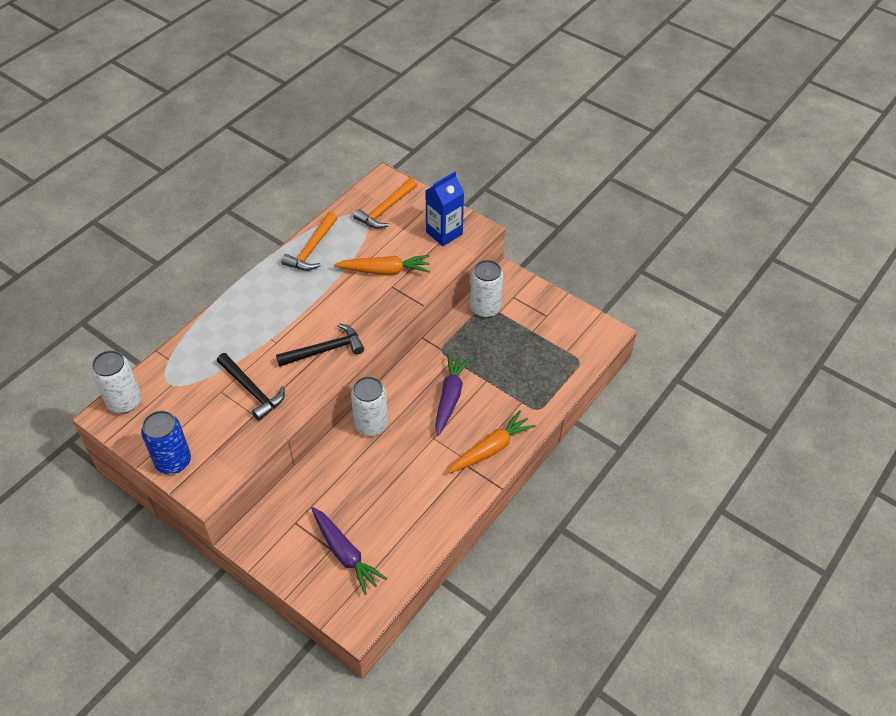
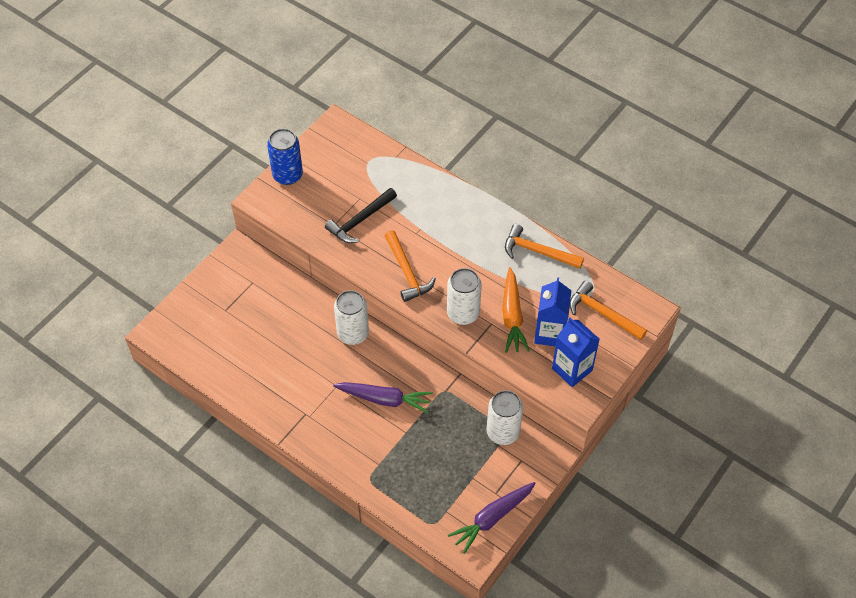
camera: 90 degrees right, 5 degrees up
white can [91,350,141,413] -> white can moved to [447,268,482,325]
black hammer [276,323,364,367] -> orange hammer [385,230,436,302]
purple carrot [311,507,387,595] -> purple carrot moved to [448,482,536,554]
orange carrot [448,410,536,473] -> none
none -> blue carton [534,278,572,347]

